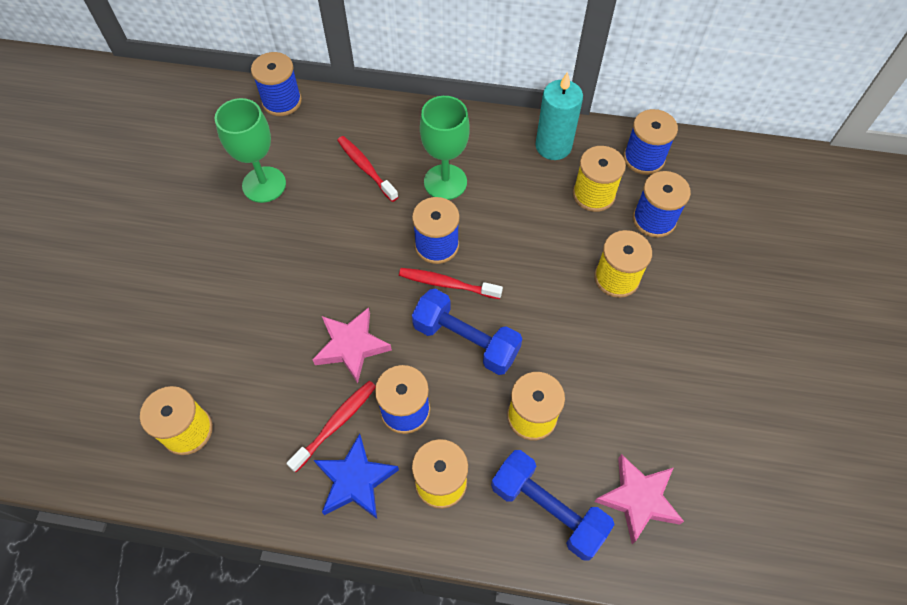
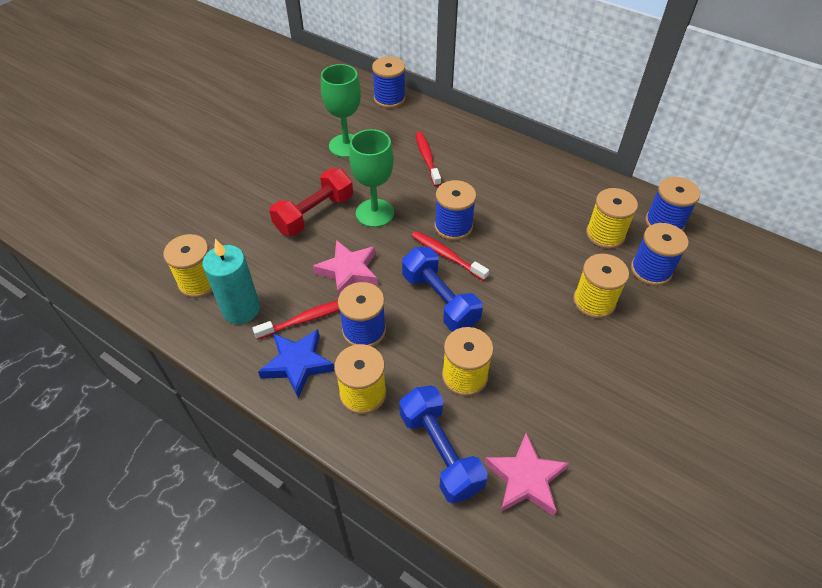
camera: 25 degrees right, 10 degrees down
green goblet [420,96,470,200] -> green goblet moved to [349,129,394,227]
turquoise candle [536,72,583,160] -> turquoise candle moved to [202,239,260,324]
none -> red dumbbell [269,168,353,236]

